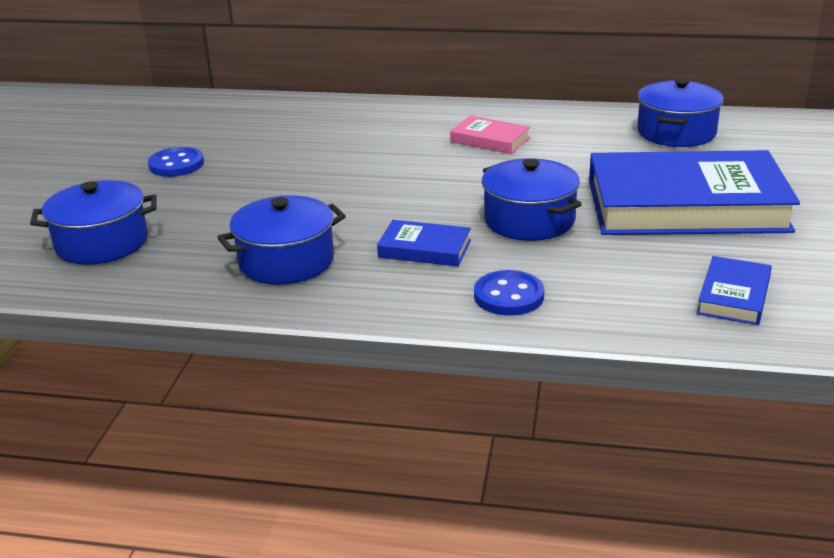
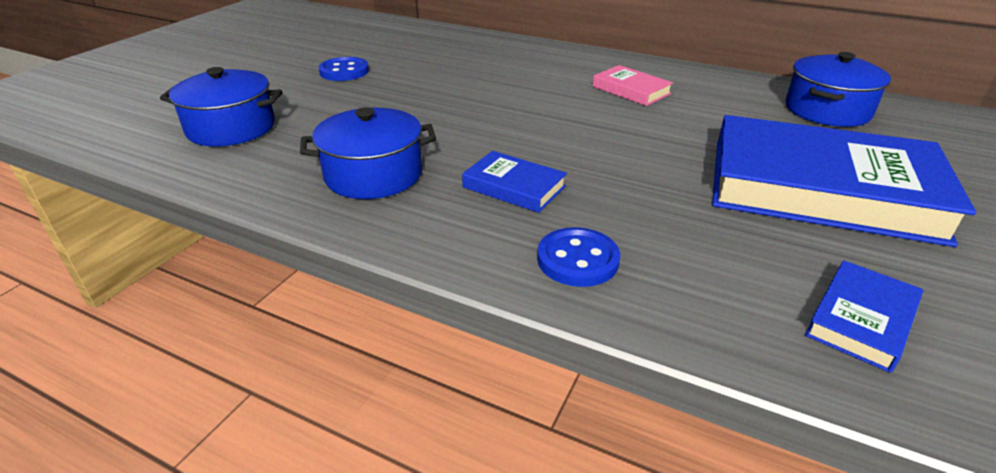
camera: 15 degrees right, 5 degrees up
blue pot [482,158,582,241] -> none

